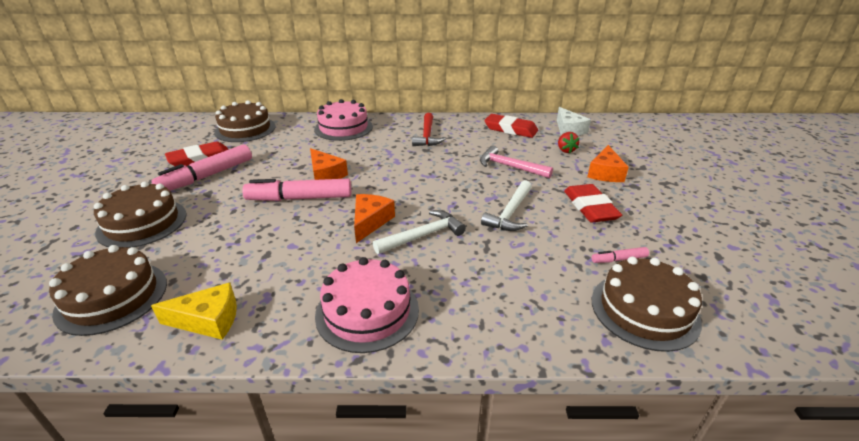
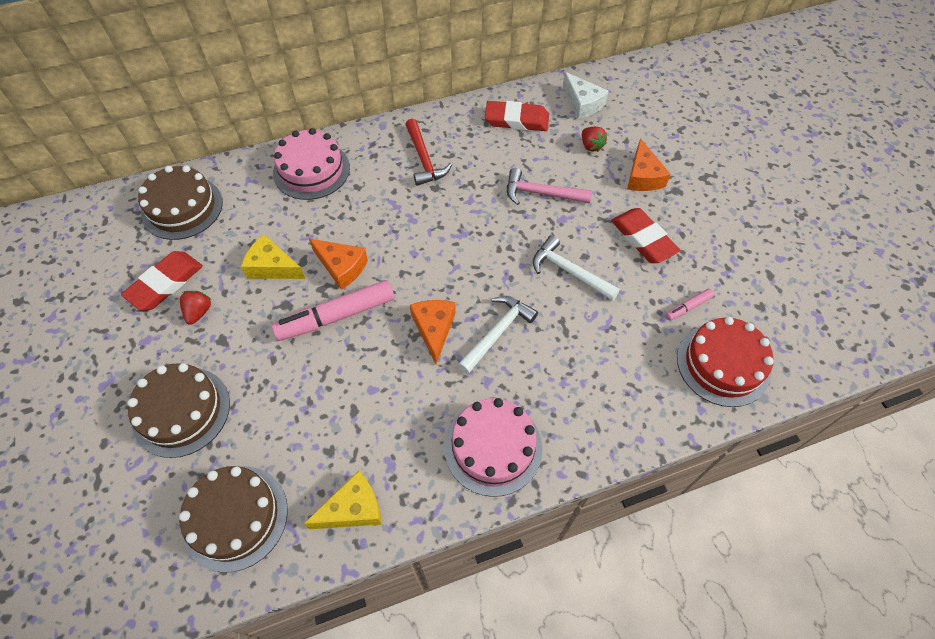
camera: 20 degrees left, 25 degrees up
pink marker [152,144,252,191] -> red strawberry [180,291,211,325]
white hammer [481,180,532,231] -> white hammer turned 120 degrees clockwise [533,235,620,301]
brown cake [592,256,702,352] -> red cake [677,317,774,407]
none -> yellow cheese [241,234,305,279]

